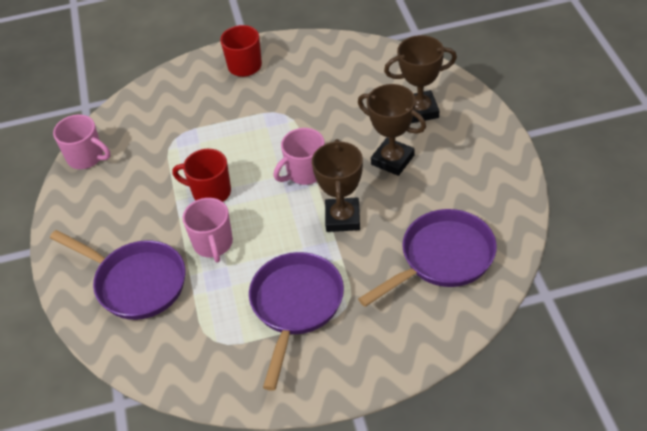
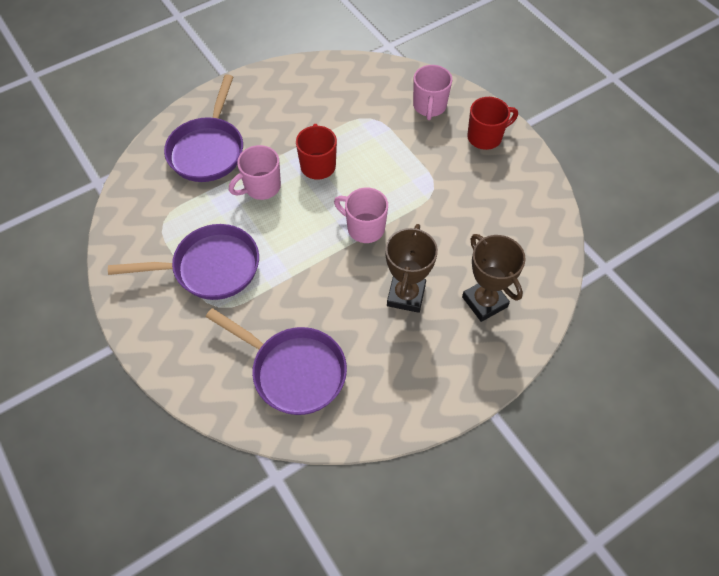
camera: 65 degrees right, 10 degrees up
pink mug [53,115,110,169] -> pink mug moved to [413,65,452,120]
brown trophy [312,139,363,232] -> none

